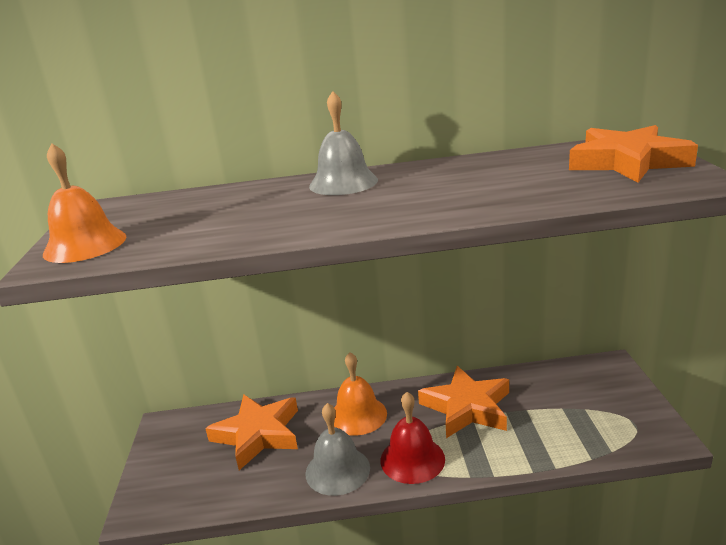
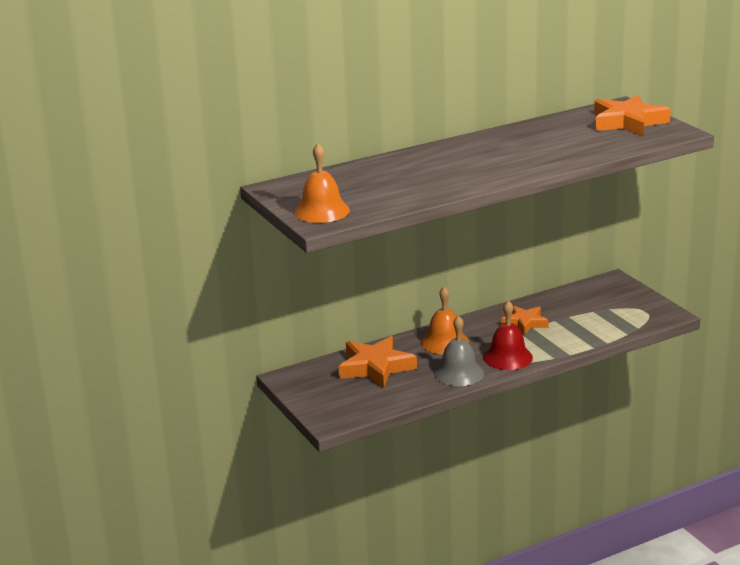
camera: 25 degrees left, 0 degrees up
grey bell [309,91,378,195] -> none
orange star [418,366,509,438] -> orange star [501,305,549,335], size x0.63

